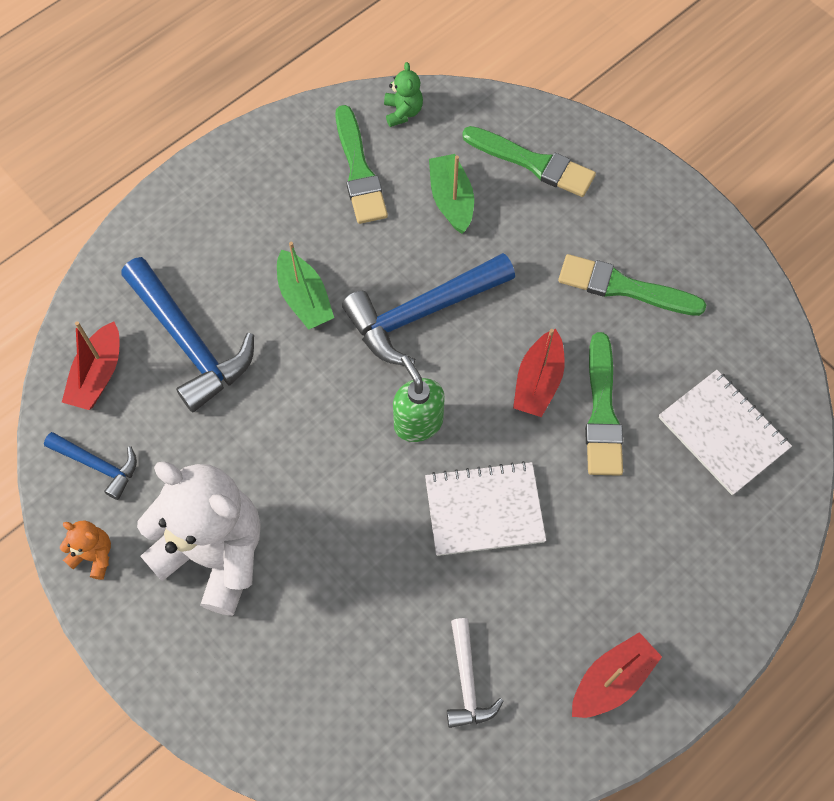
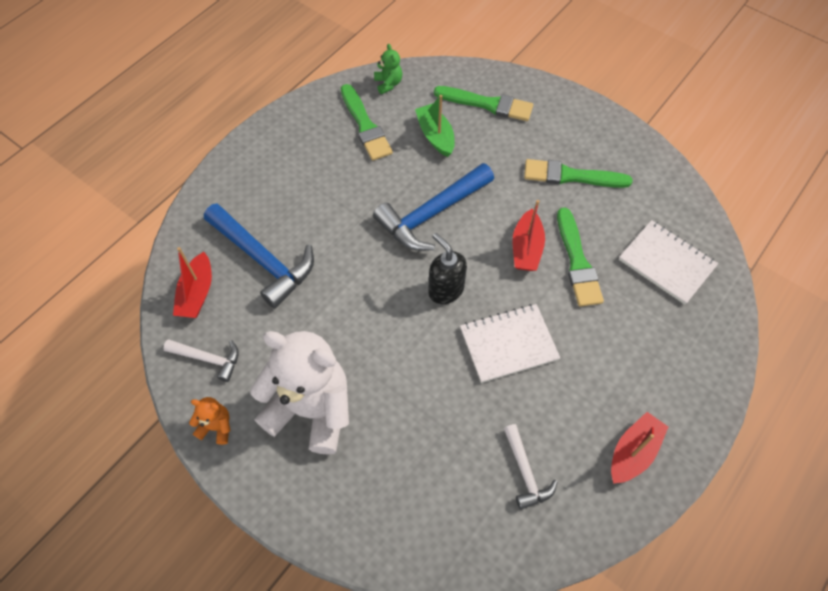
camera: 10 degrees left, 5 degrees down
blue hammer [44,432,137,500] -> white hammer [163,339,239,382]
green boat [277,242,334,330] -> none
green soap dispenser [393,355,445,442] -> black soap dispenser [428,233,467,304]

